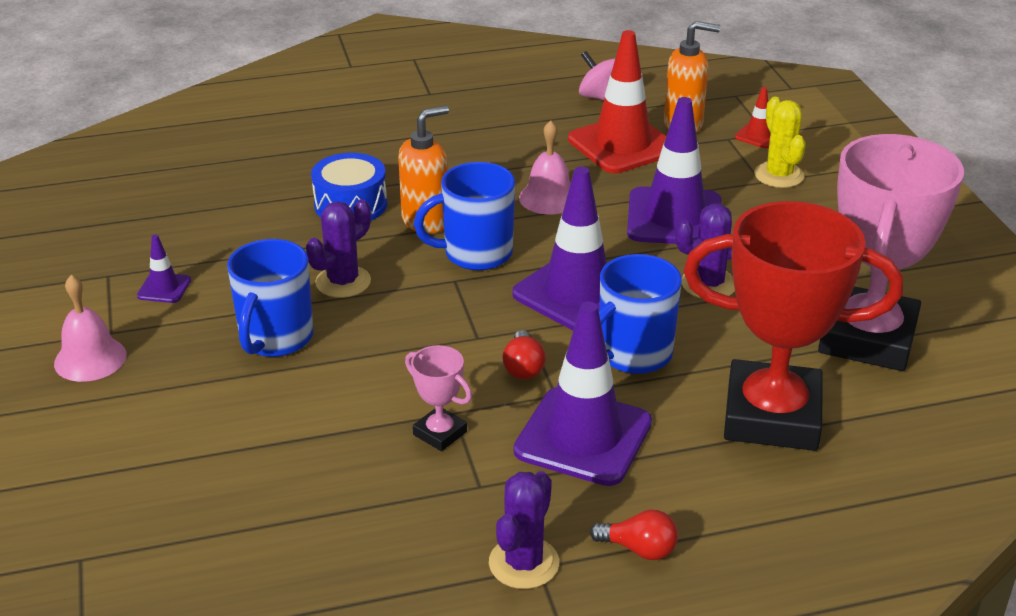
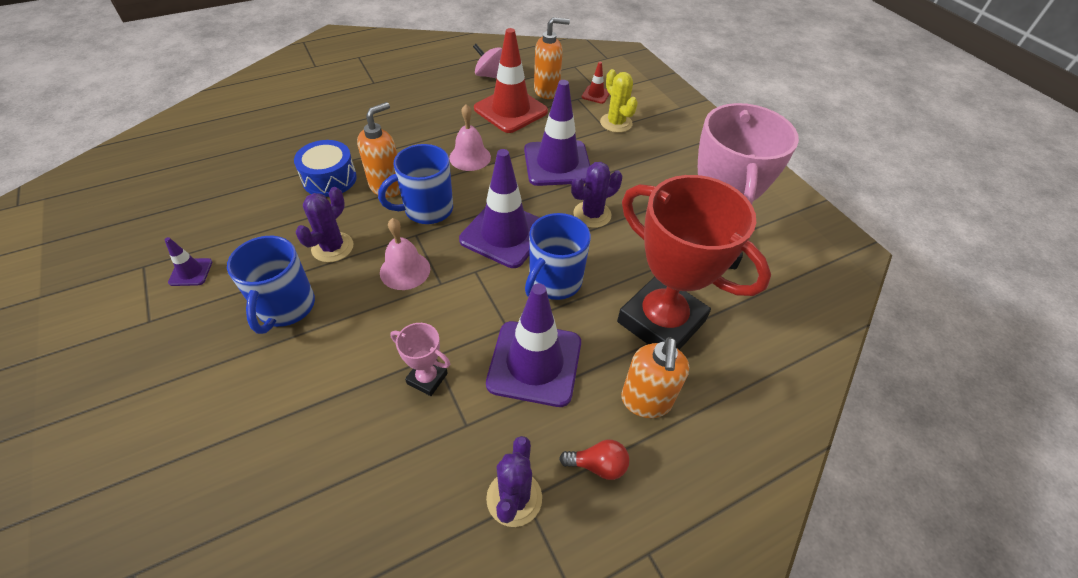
camera: 15 degrees left, 15 degrees up
pink bell [54,275,127,382] -> pink bell moved to [380,218,430,290]
red light bulb [503,330,546,379] -> none
red trophy [684,201,903,451] -> red trophy turned 45 degrees clockwise [617,175,771,350]
none -> orange soap dispenser [621,337,689,418]

